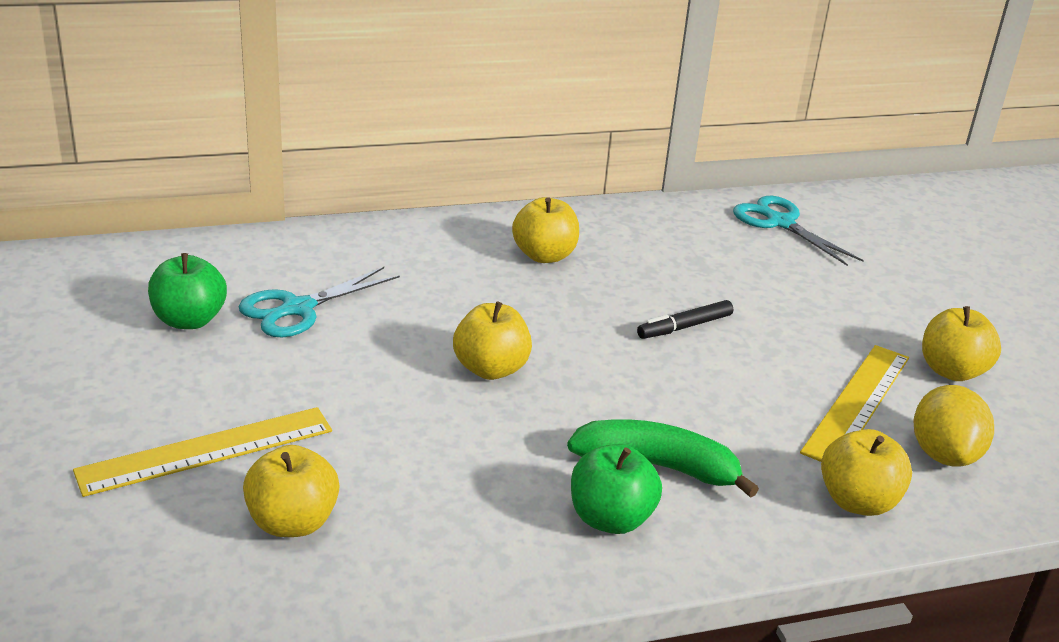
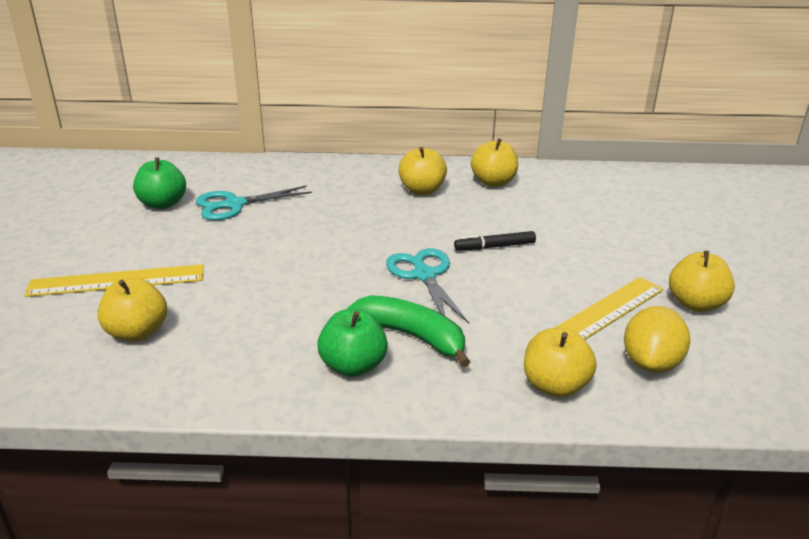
camera: 20 degrees right, 0 degrees up
yellow apple [453,301,532,380] -> yellow apple moved to [471,138,518,187]
turquoise scissors [733,196,864,266] -> turquoise scissors moved to [386,248,469,324]

